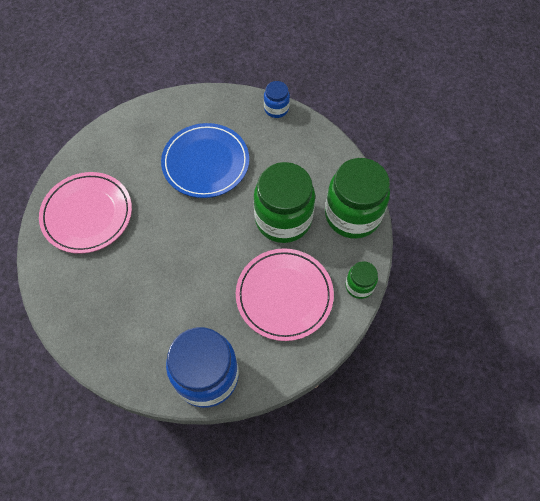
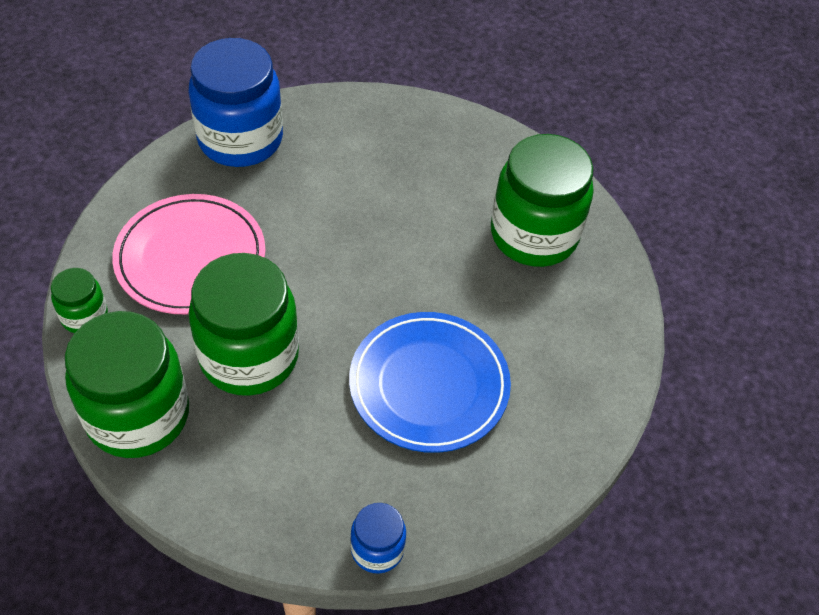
camera: 145 degrees right, 10 degrees down
pink plate [39,172,132,254] -> green jar [491,134,594,267]

